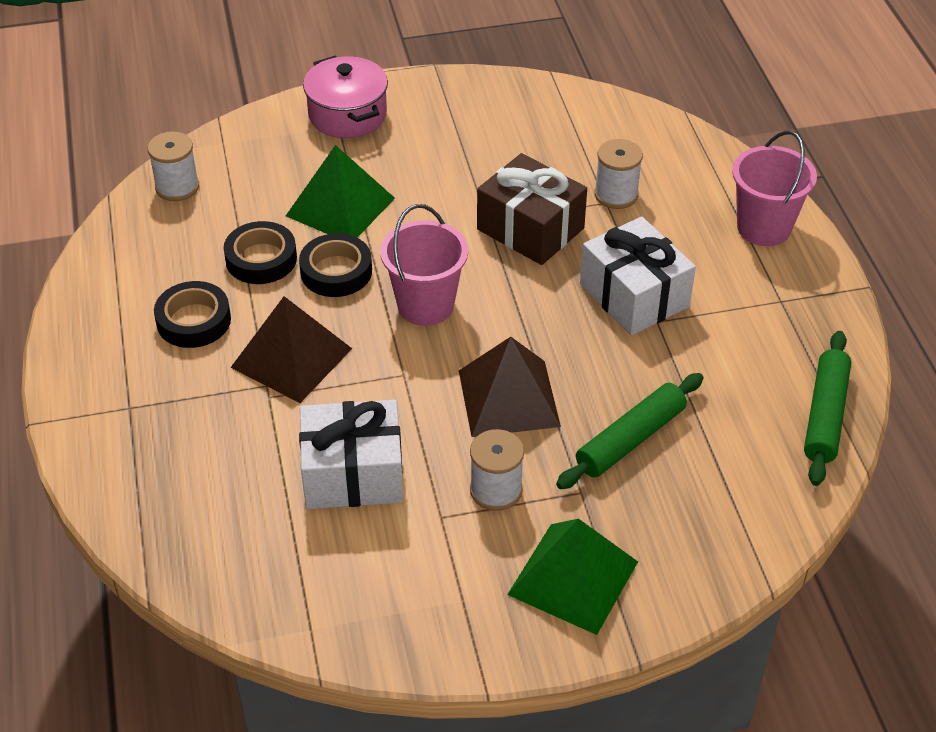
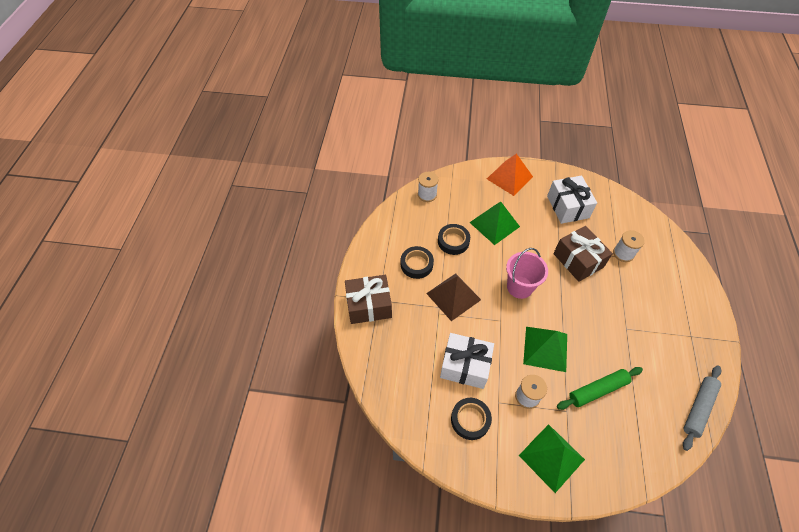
camera: 20 degrees right, 10 degrees up
black tape [299,233,372,297] -> black tape moved to [451,398,492,440]
pink pot [303,56,388,138] -> orange pyramid [487,154,533,196]
brown pyramid [459,337,561,437] -> green pyramid [523,327,567,372]
white gift [580,217,696,336] -> white gift moved to [547,176,597,224]
pink bucket [732,131,817,246] -> none
green rolling pin [804,331,851,486] -> grey rolling pin [683,366,721,451]
none -> brown gift [345,275,392,324]

